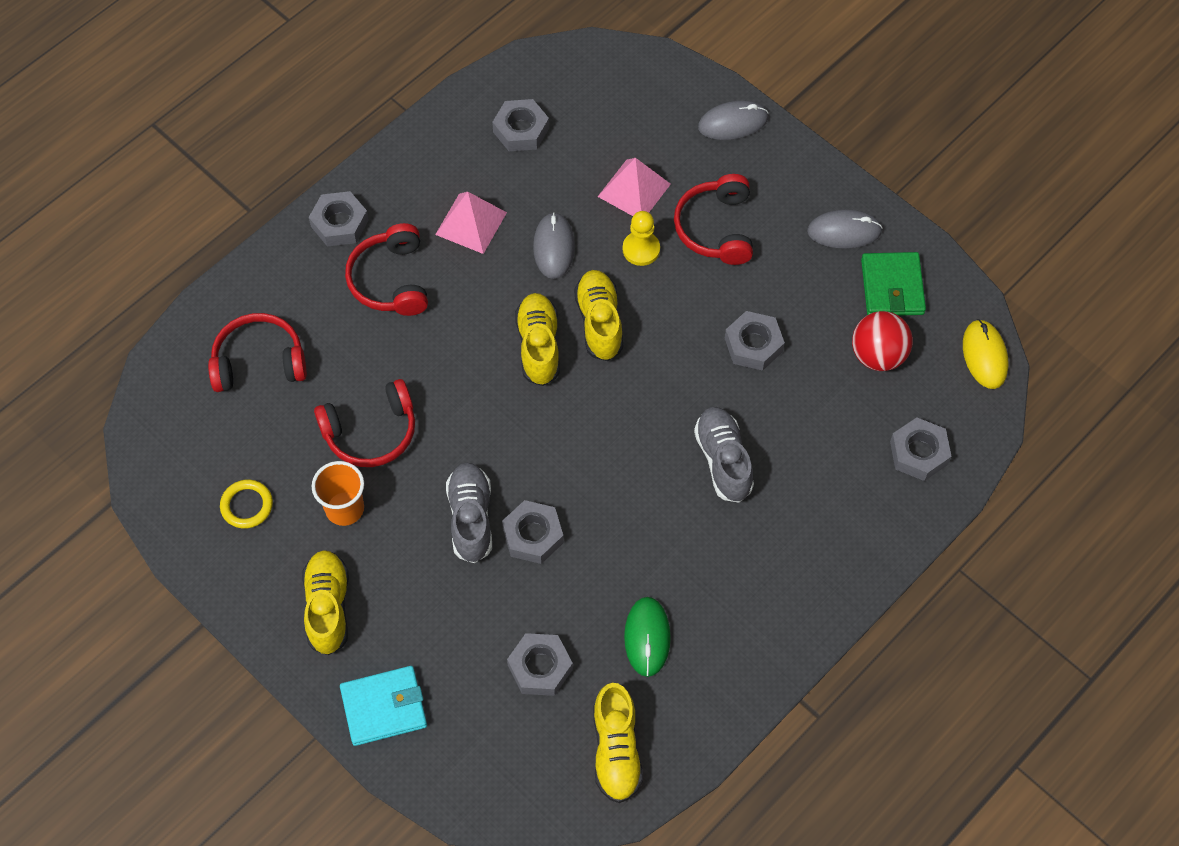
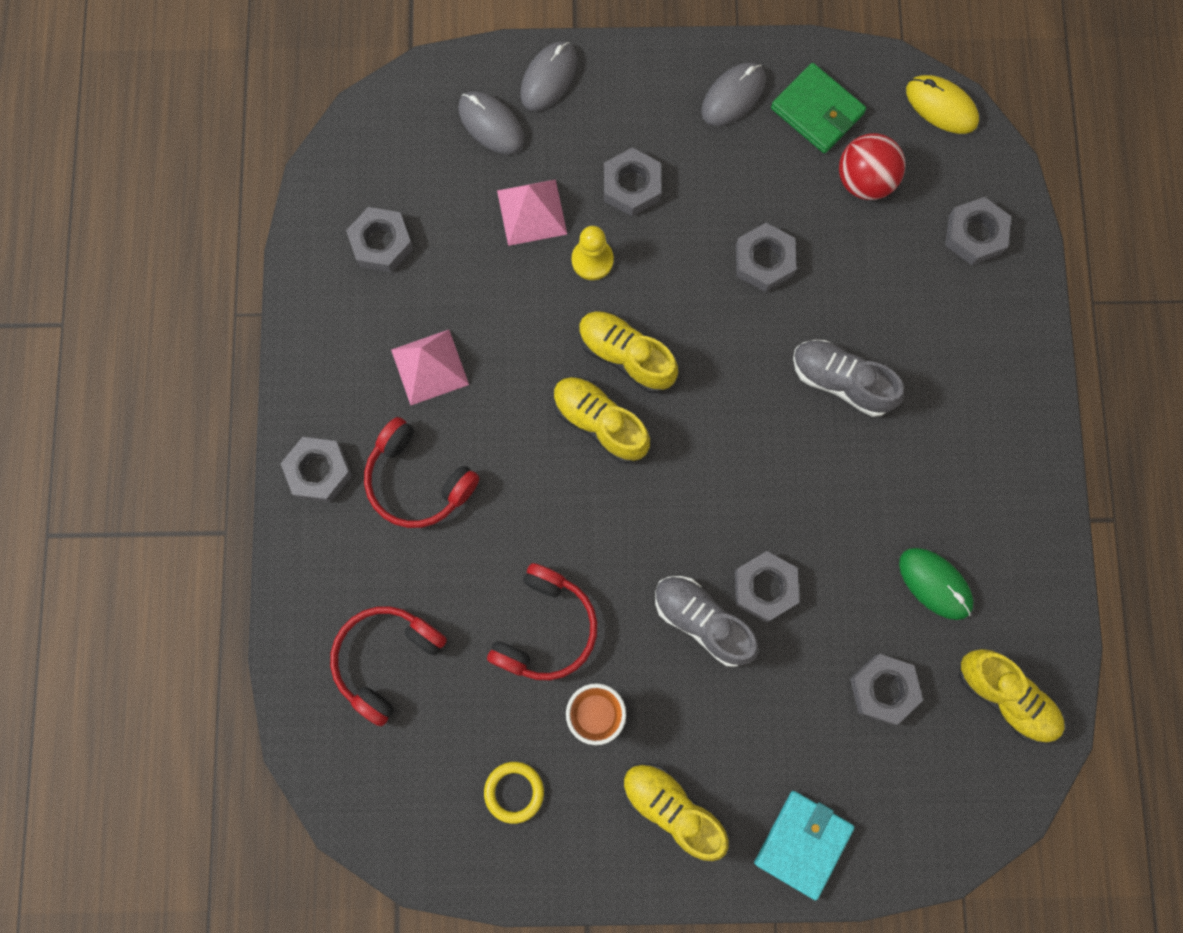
camera: 45 degrees left, 15 degrees up
grey mouse [533,212,575,279] -> grey mouse moved to [458,91,524,155]
red headphones [674,174,753,265] -> grey nut [604,148,661,216]

